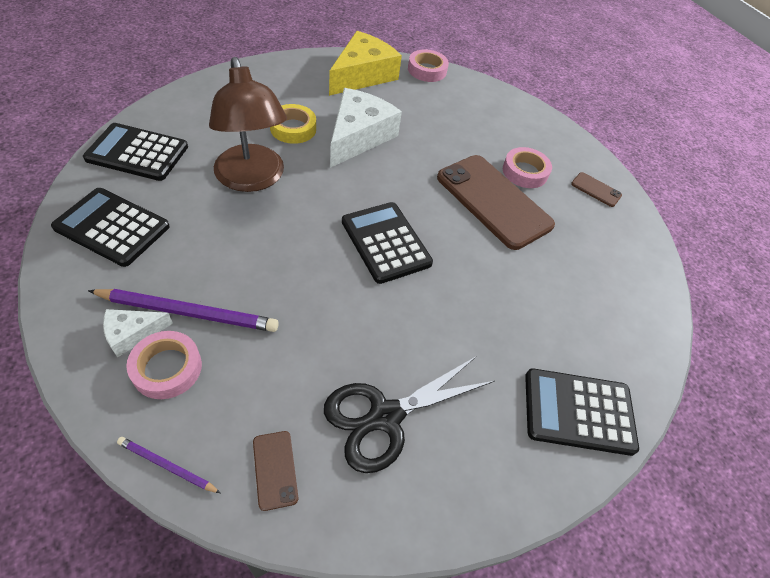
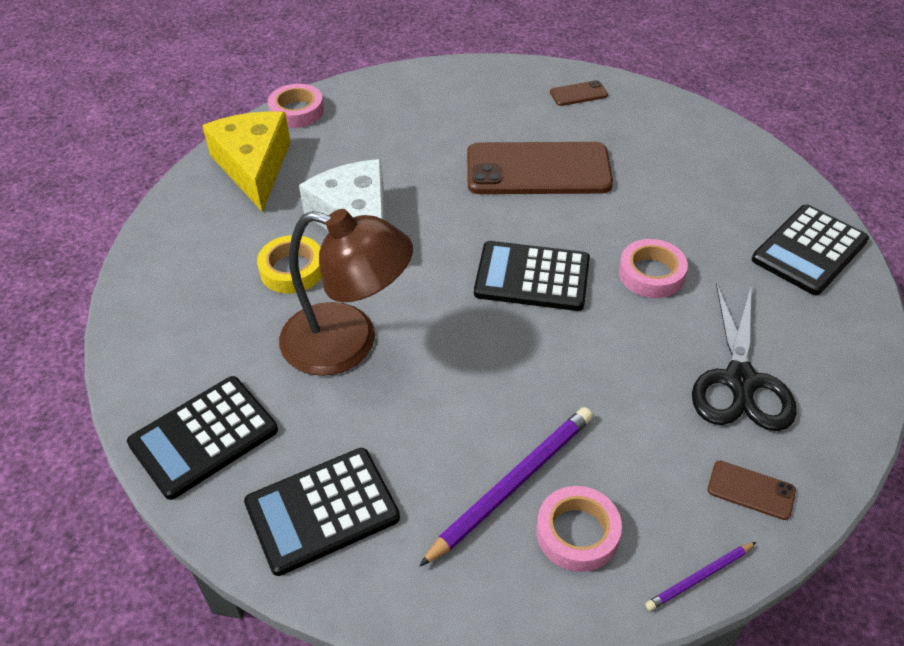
camera: 45 degrees left, 5 degrees down
white cheese [103,309,173,357] -> none
pink tape [503,147,552,188] -> pink tape moved to [619,239,688,298]

